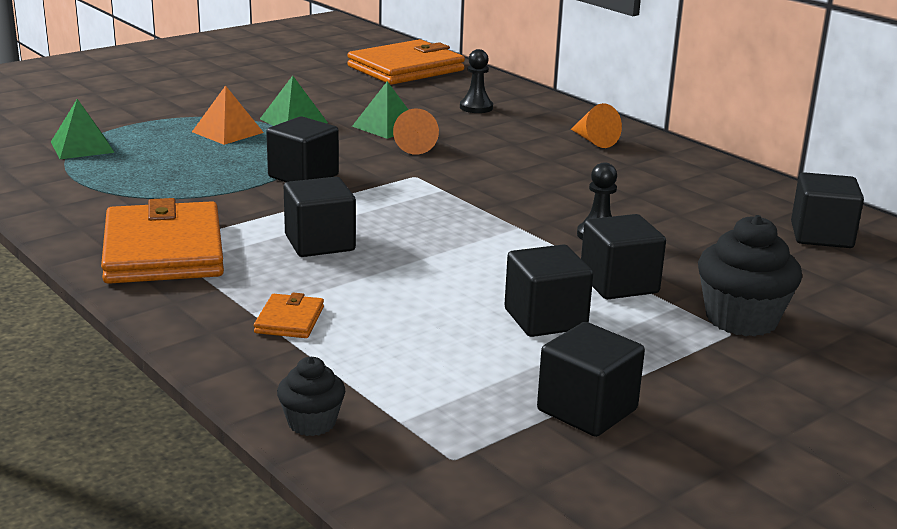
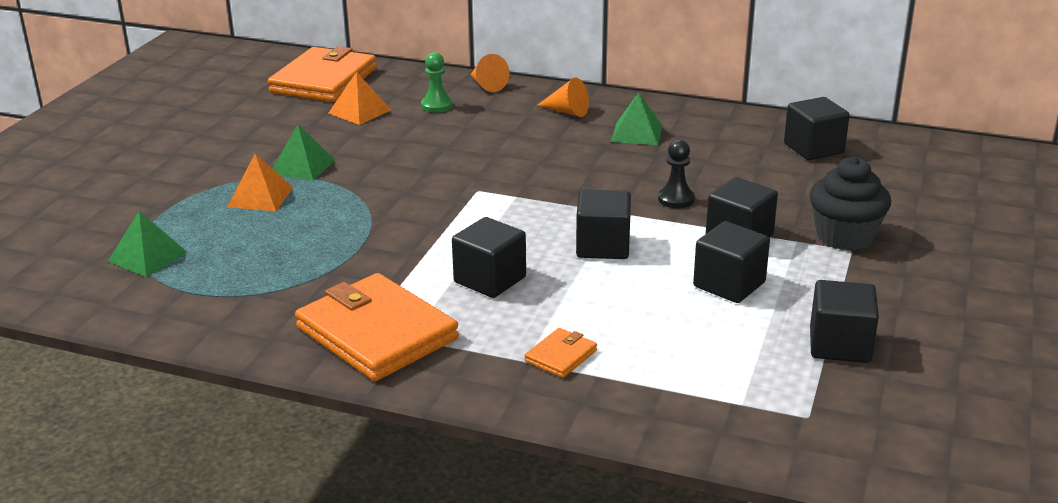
camera: 30 degrees left, 5 degrees up
orange wallet [254,293,324,338] -> orange wallet turned 60 degrees clockwise [525,328,597,378]
black cube [266,117,339,182] -> black cube moved to [576,190,631,259]
black cupcake [277,357,346,436] -> none
green pyramid [352,81,408,139] -> green pyramid moved to [611,92,662,145]
orange cone [393,109,439,155] -> orange cone moved to [470,54,509,92]
black pawn [460,49,493,113] -> green pawn [421,52,453,112]
none -> orange pyramid [328,72,391,125]

